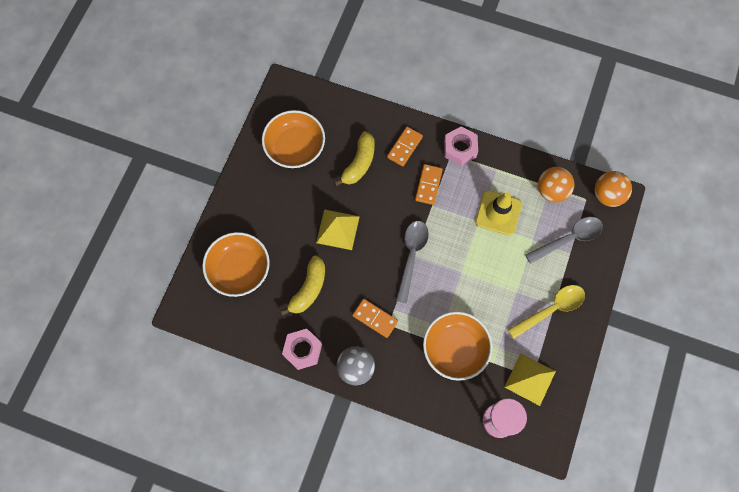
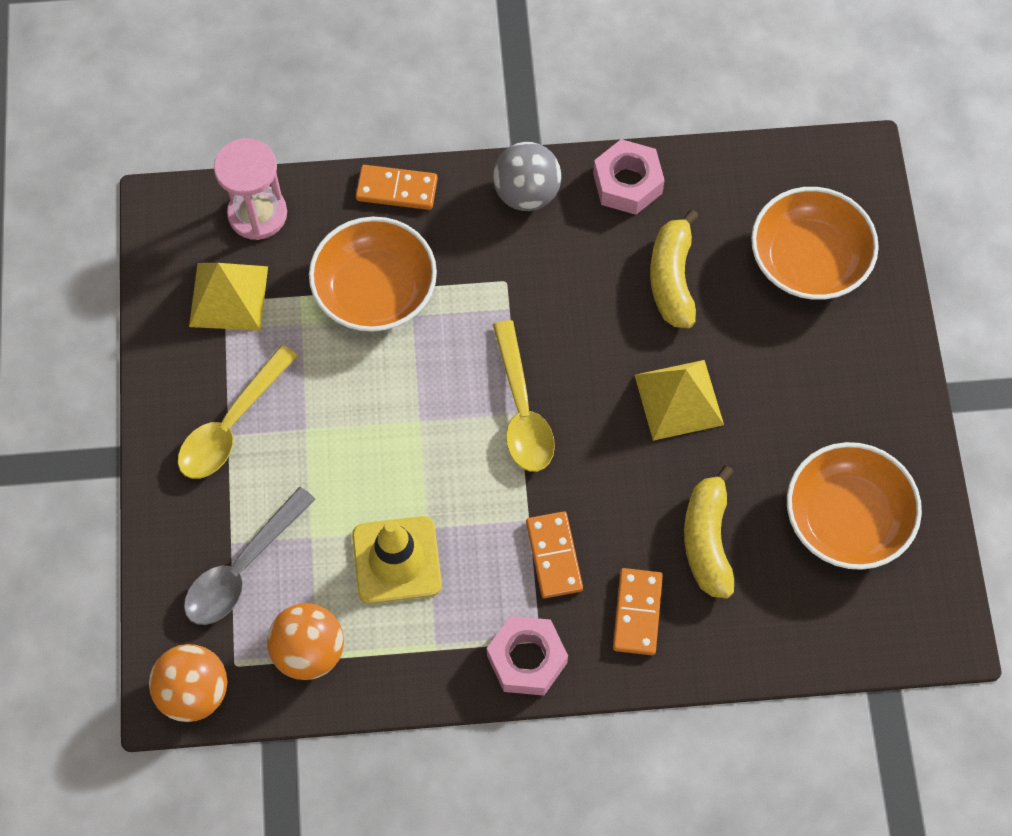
camera: 155 degrees right, 5 degrees down
orange domino [352,299,398,338] -> orange domino moved to [356,165,438,210]
grey spoon [396,221,429,303] -> yellow spoon [493,320,555,472]

